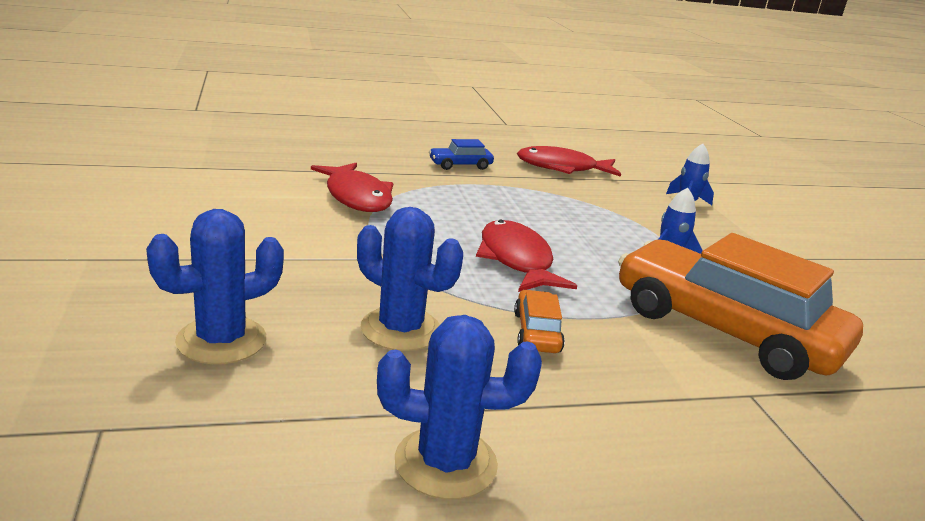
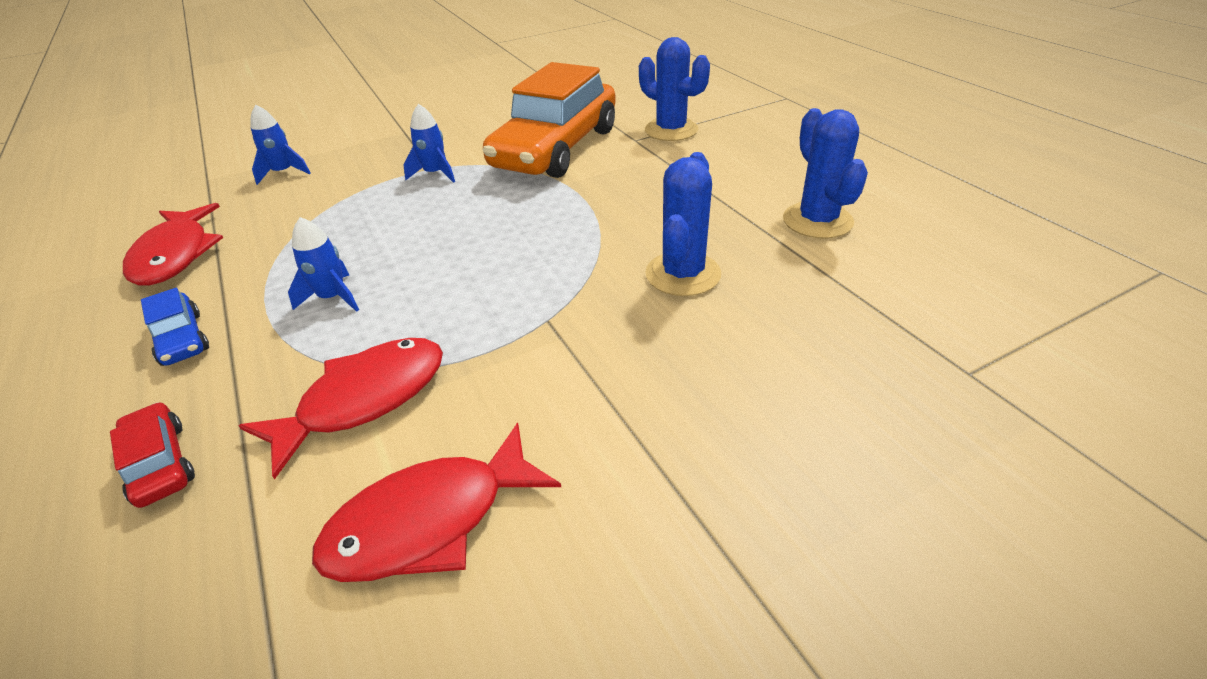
camera: 100 degrees left, 15 degrees up
blue cactus [146,209,284,364] -> blue cactus moved to [639,37,710,141]
red fish [476,220,577,292] -> red fish moved to [312,423,561,582]
orange car [514,290,565,353] -> none
none -> red car [110,402,195,508]
none -> blue rocket [288,217,359,312]

